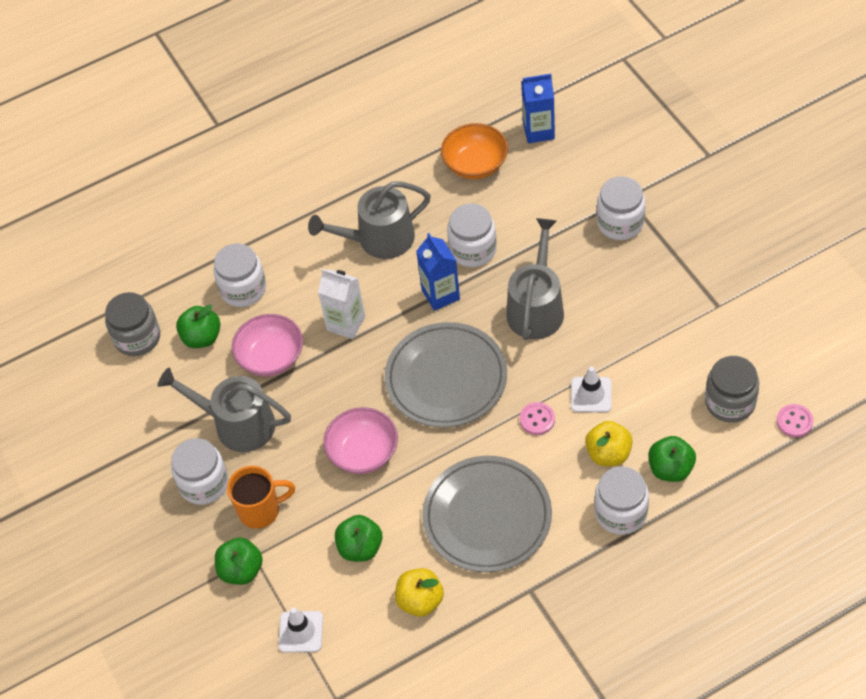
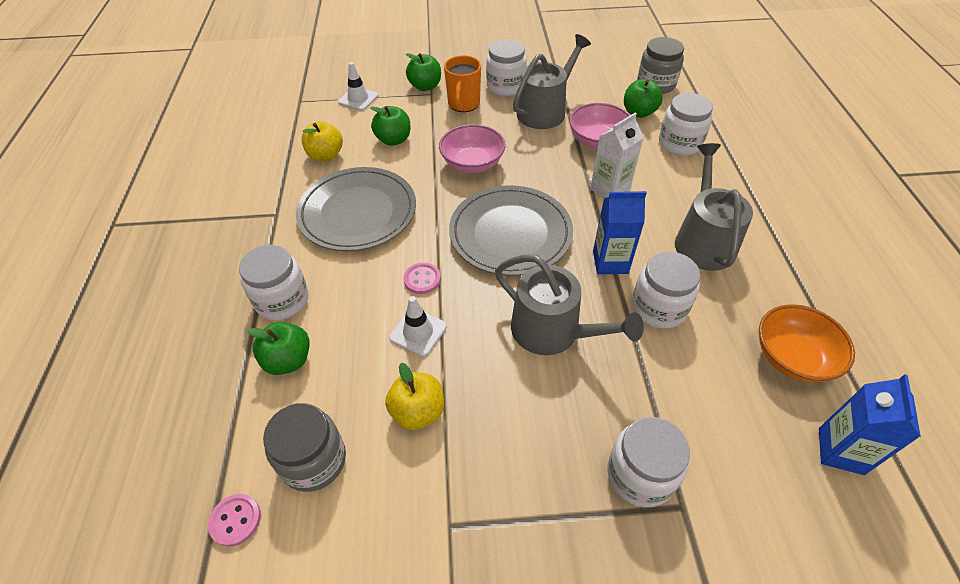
camera: 110 degrees right, 5 degrees down
yellow apple [585,421,633,466] -> yellow apple moved to [385,363,444,430]

